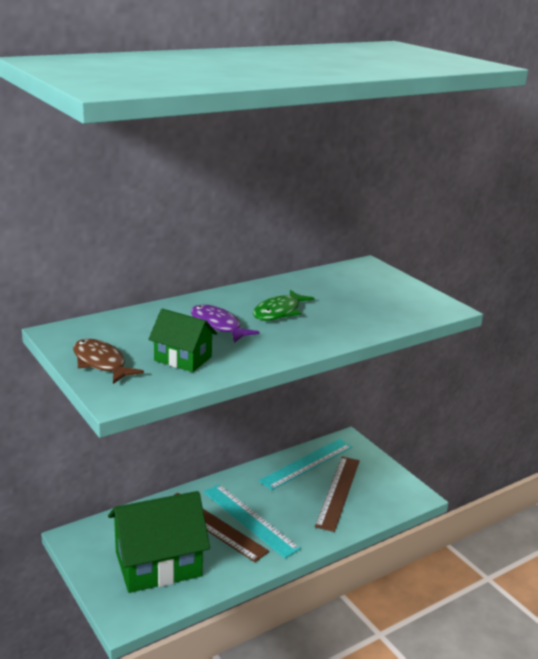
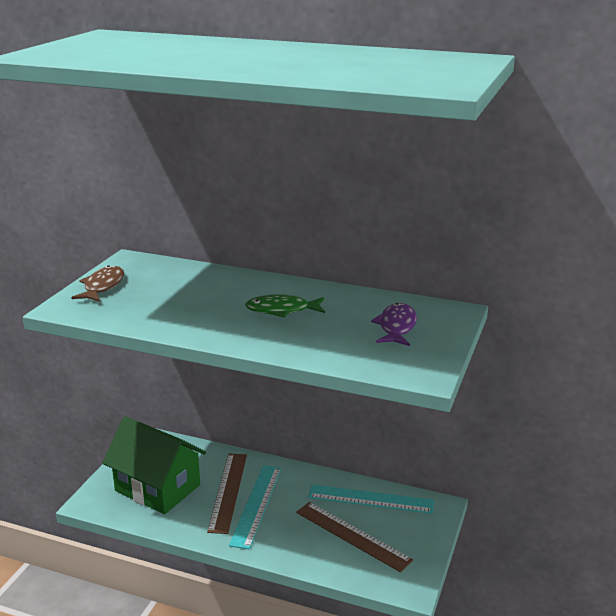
camera: 55 degrees right, 0 degrees up
green house [148,309,217,372] -> none
purple fish [191,305,259,343] -> purple fish moved to [371,303,417,346]
brown ruler [315,457,360,532] -> brown ruler turned 60 degrees clockwise [296,502,413,572]

